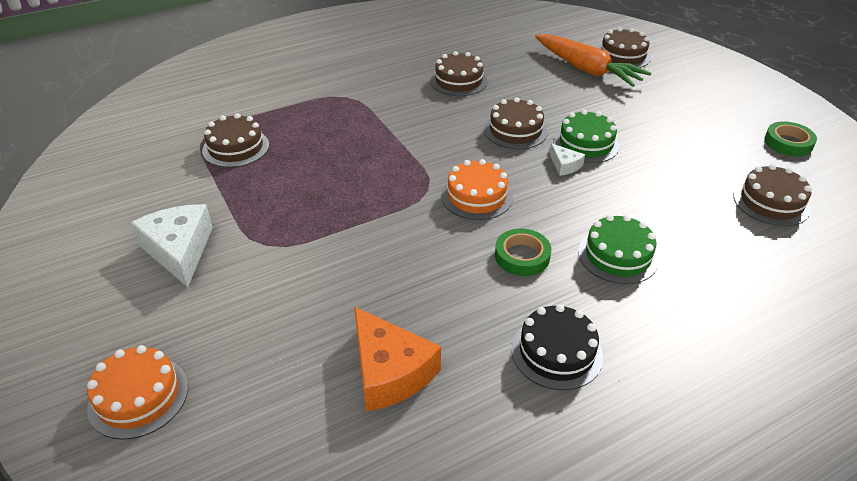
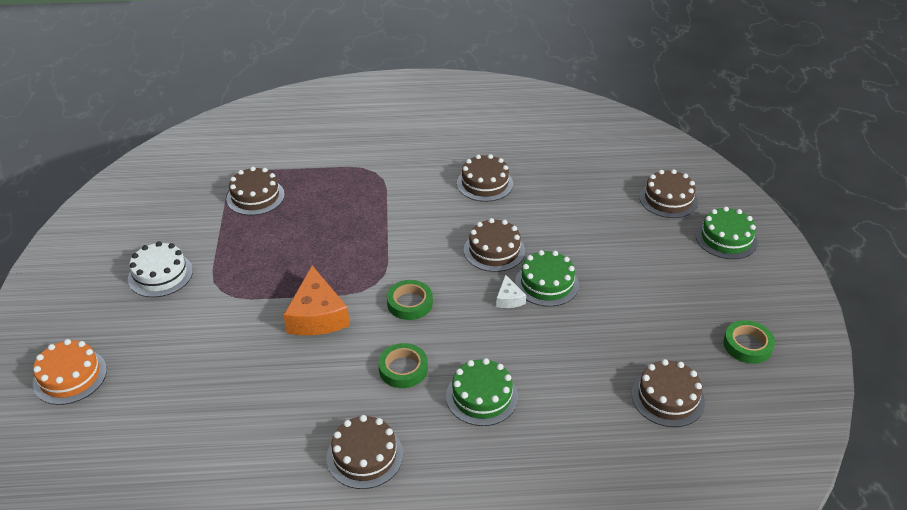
camera: 25 degrees right, 0 degrees up
white cheese [131,204,213,287] -> white cake [128,241,193,297]
orange cheese [354,307,441,412] -> orange cheese moved to [284,265,350,335]
orange cake [441,159,513,220] -> green tape [387,280,433,320]
black cake [511,304,603,390] -> brown cake [326,415,403,489]
orange carrot [535,34,651,87] -> none
none -> green cake [696,207,758,259]

